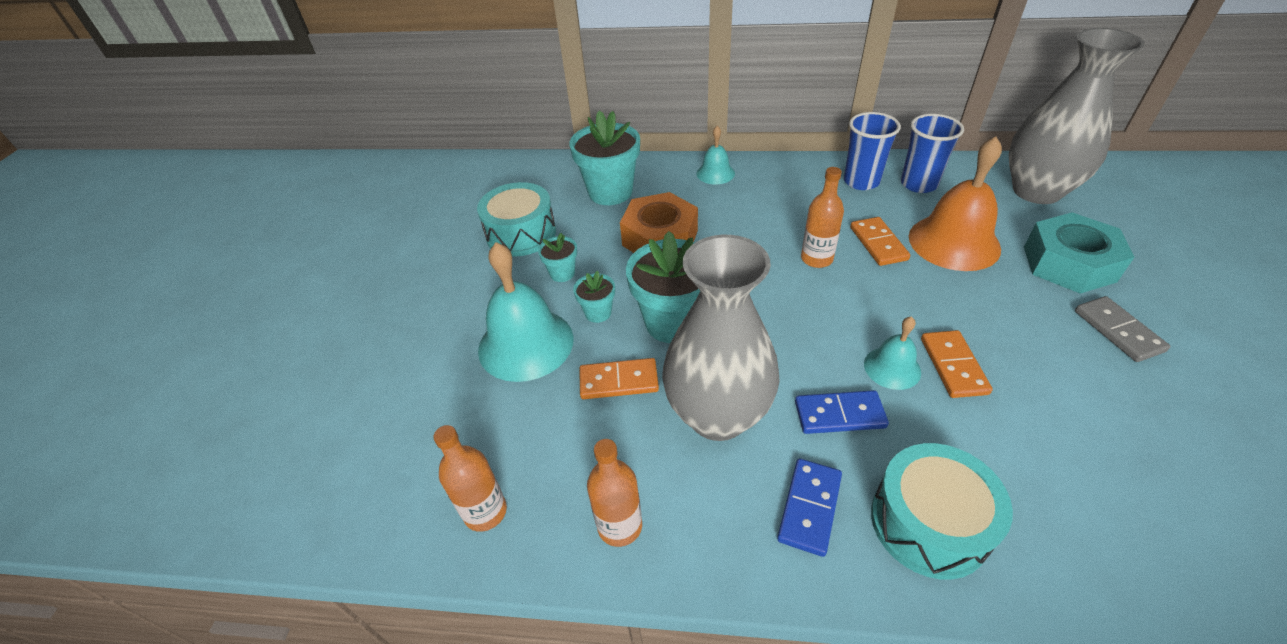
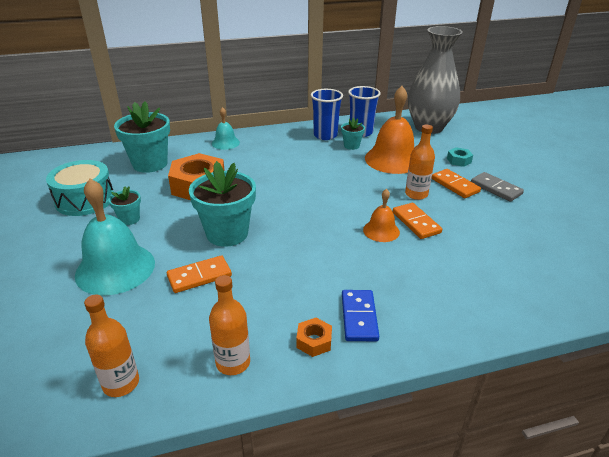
camera: 25 degrees left, 10 degrees down
turquoise flower pot [573,271,615,323] -> turquoise flower pot moved to [341,117,365,150]
grey vase [662,235,780,441] -> none
blue domino [795,390,889,434] -> none
orange bottle [801,167,844,268] -> orange bottle moved to [405,125,435,200]
orange domino [850,217,910,266] -> orange domino moved to [431,169,481,198]
turquoise bell [864,316,921,390] -> orange bell [363,189,400,242]
turquoise drum [871,443,1013,580] -> none
turquoise nut [1024,212,1134,294] -> turquoise nut [447,147,473,167], size x0.45
none -> orange nut [296,318,332,357]

